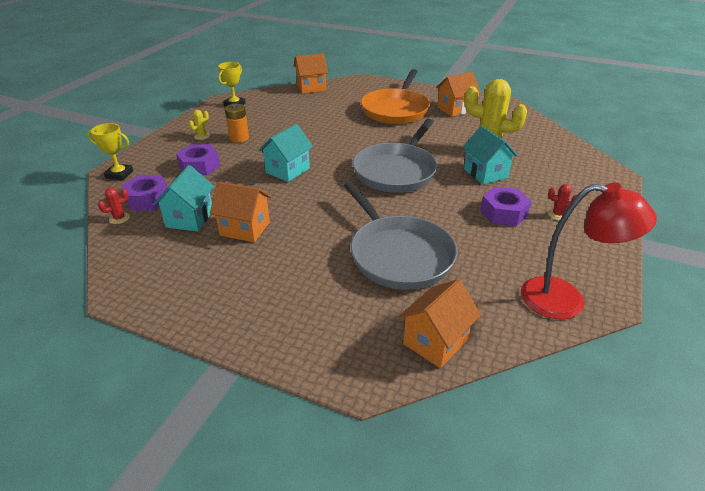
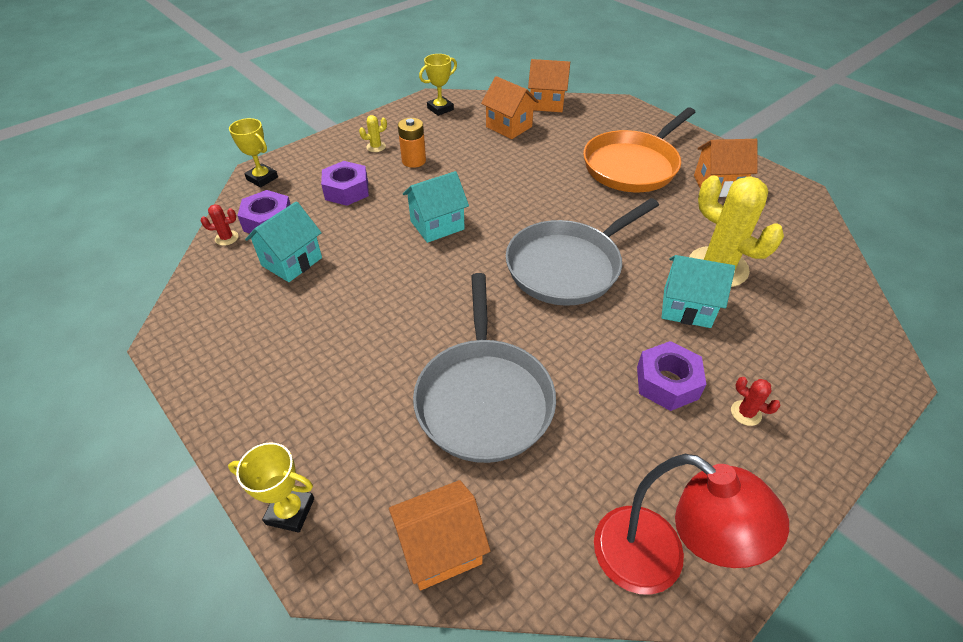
camera: 25 degrees right, 10 degrees up
orange house [210,181,271,243] -> orange house moved to [481,76,539,139]
turquoise house [462,126,518,185] -> turquoise house turned 75 degrees counterclockwise [662,255,735,328]
none -> yellow trophy [228,442,314,533]

